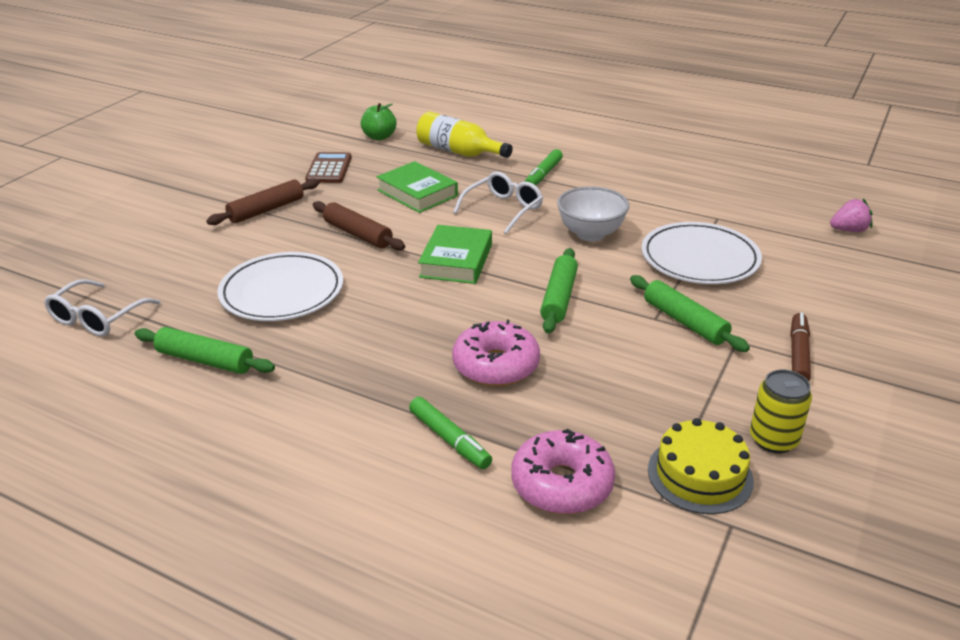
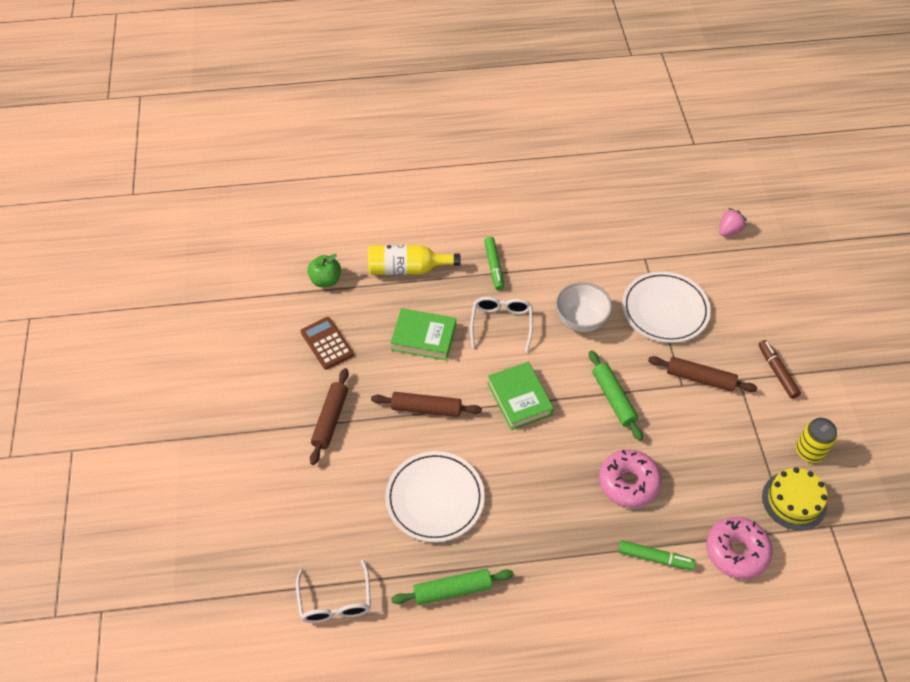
camera: 35 degrees left, 20 degrees up
green rolling pin [630,275,750,352] -> brown rolling pin [648,356,757,392]

